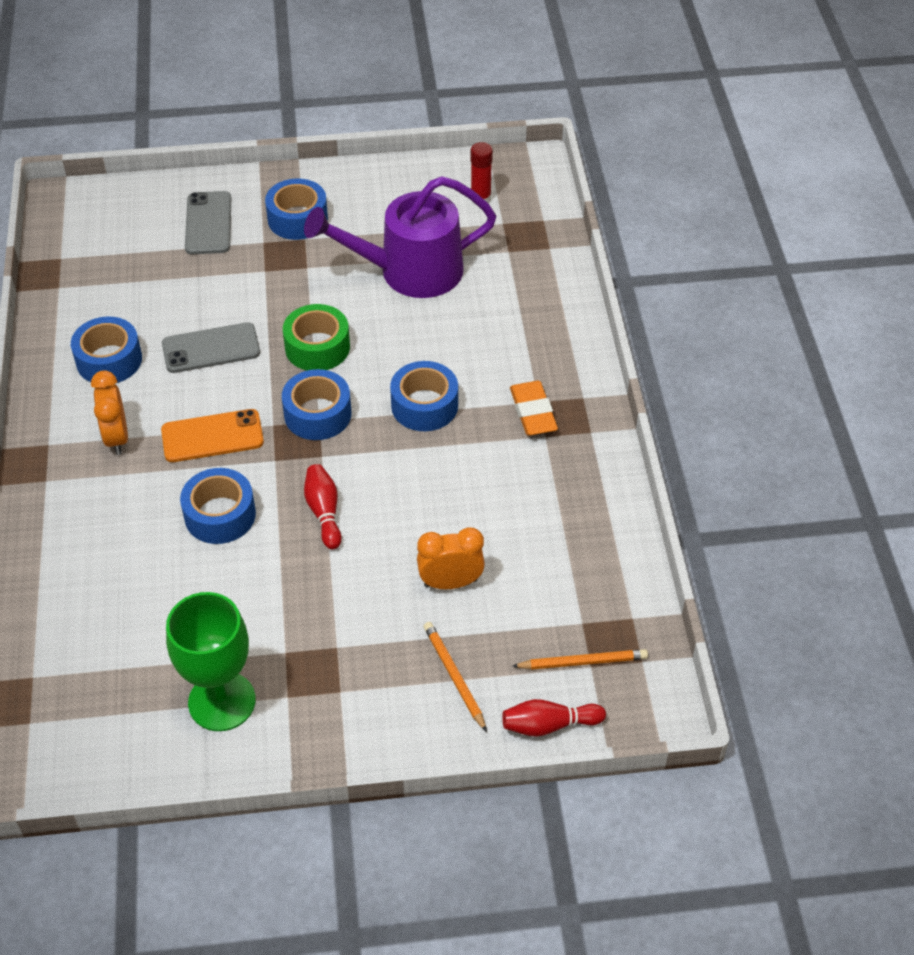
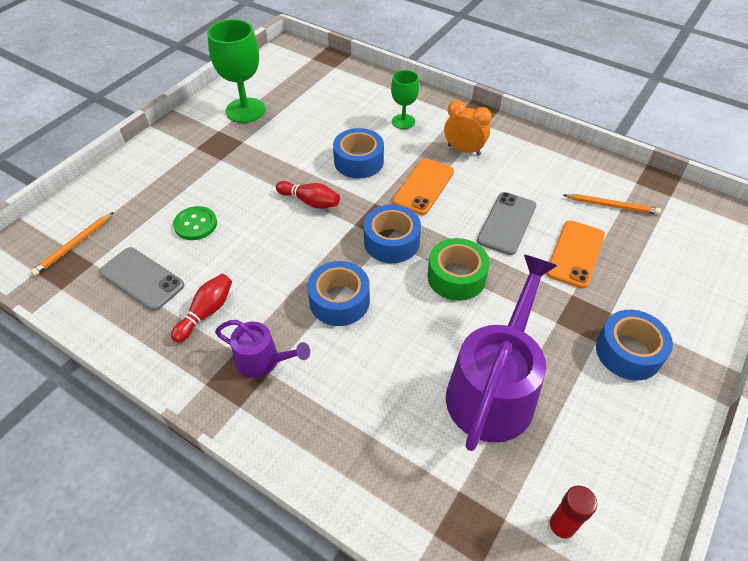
camera: 130 degrees right, 0 degrees up
blue tape [71,316,142,383] -> none
grey phone [185,191,231,255] -> grey phone moved to [99,247,185,311]
orange clock [417,528,485,589] -> green button [173,206,217,240]
orange pencil [424,622,487,732] -> orange pencil moved to [563,194,661,215]
red bowling pin [502,699,606,737] -> red bowling pin moved to [171,274,232,342]
orange eraser [510,381,558,436] -> purple watering can [215,320,310,378]
none -> green goblet [391,70,419,129]
none -> orange phone [546,220,605,289]

